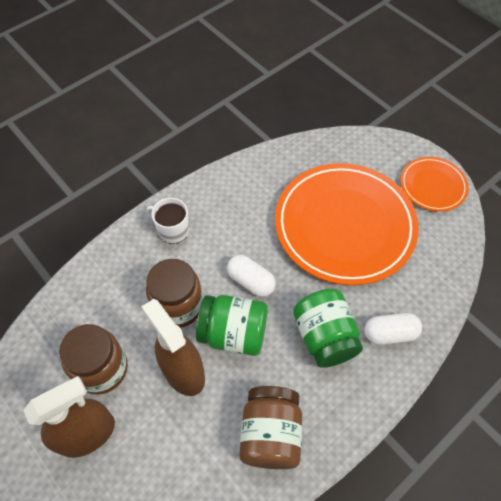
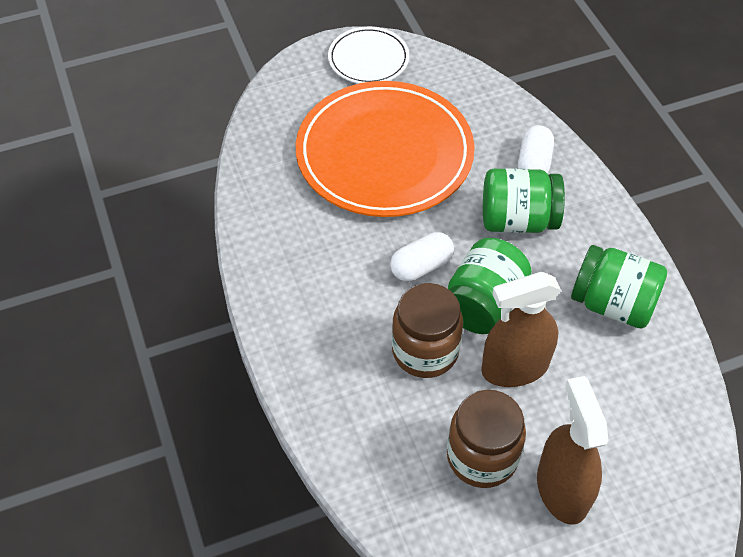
camera: 70 degrees left, 5 degrees down
white mug [147,198,189,244] -> none
brown jar [239,386,302,469] -> green jar [571,245,667,329]
orange plate [401,157,469,212] -> white plate [328,27,409,84]

